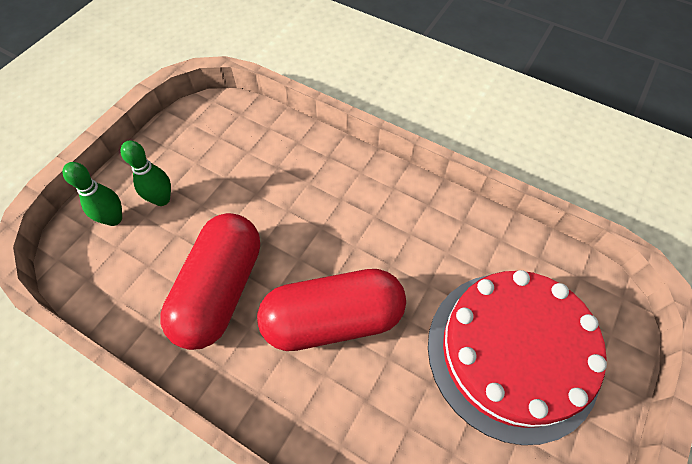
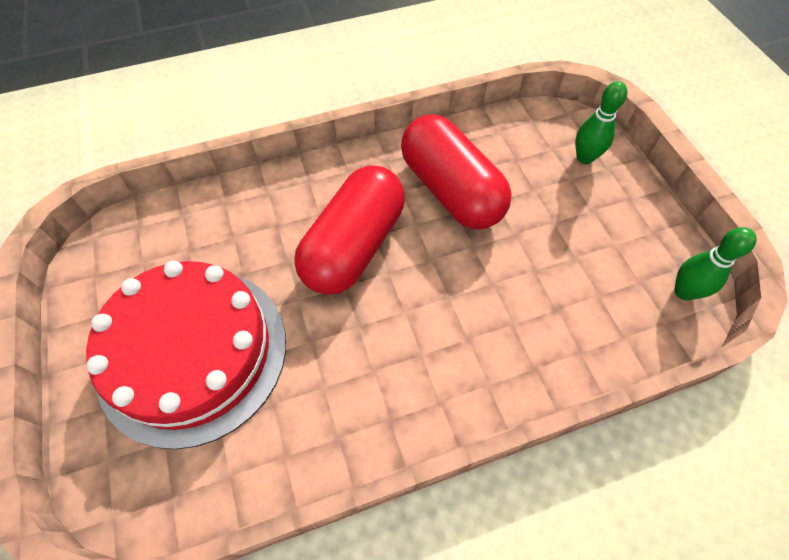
camera: 130 degrees right, 0 degrees up
green bowling pin [121,140,171,206] -> green bowling pin moved to [674,227,757,301]

